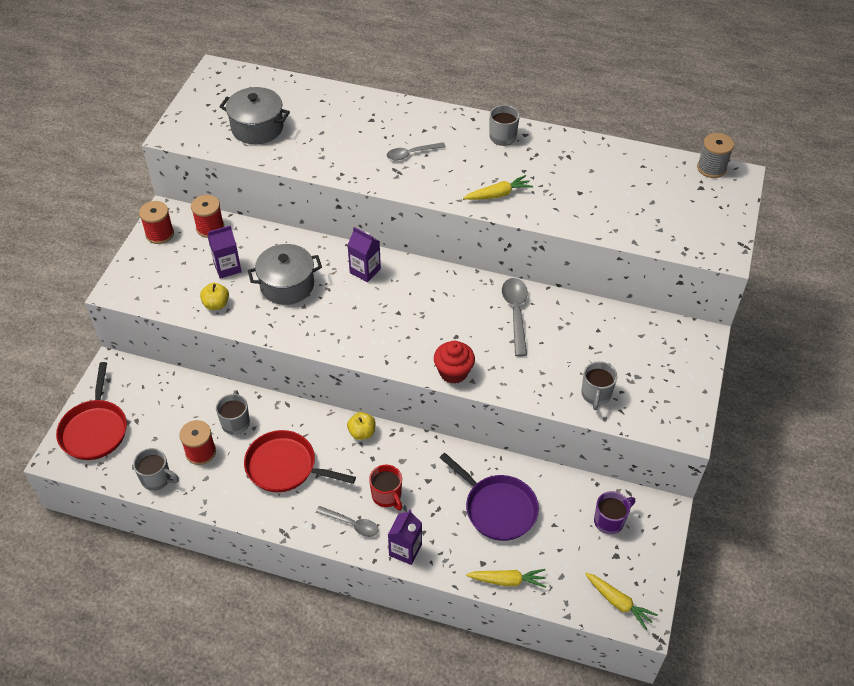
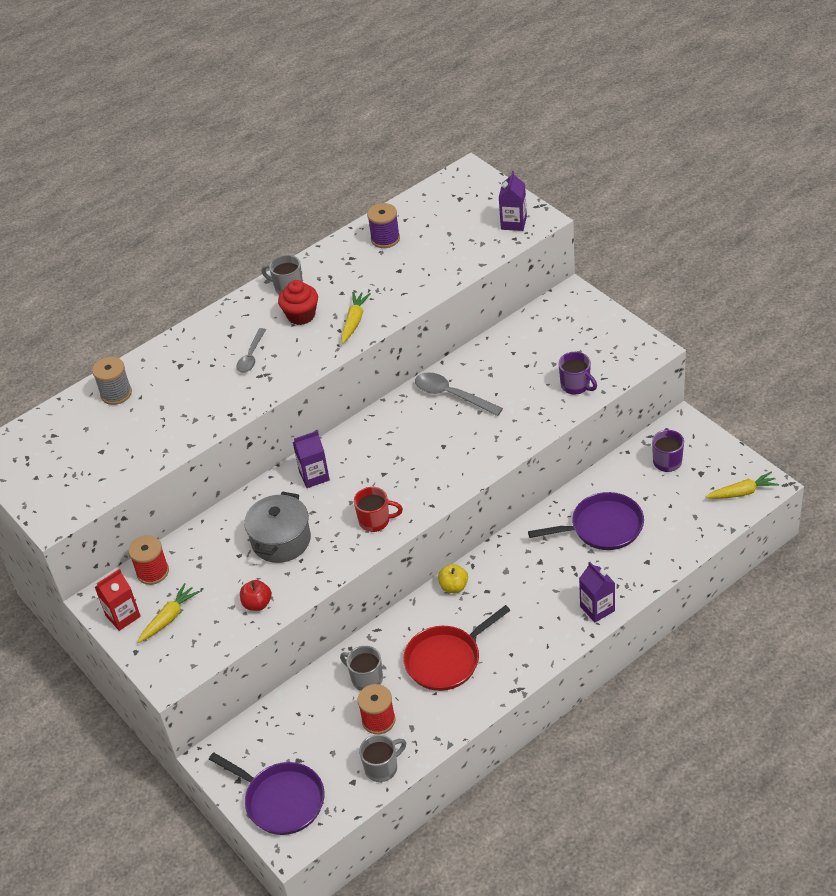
camera: 50 degrees left, 5 degrees down
red pan [56,362,127,460] -> purple pan [209,752,324,835]
red spool [139,201,174,244] -> red carton [95,569,141,631]
yellow apple [200,283,229,310] -> red apple [240,580,272,611]
purple carton [207,225,242,279] -> purple carton moved to [499,171,527,231]
grey pot [220,87,290,144] -> none
grey spoon [316,506,378,537] -> none
red mug [369,465,402,511] -> red mug moved to [354,487,403,532]
red cupcake [434,341,475,384] -> red cupcake moved to [278,280,318,325]
yellow carrot [466,569,546,588] -> yellow carrot moved to [138,583,200,643]
grey mug [581,361,617,410] -> purple mug [559,352,597,394]
grey spool [697,133,734,178] -> grey spool moved to [92,357,132,405]
none -> purple spool [367,203,400,248]

